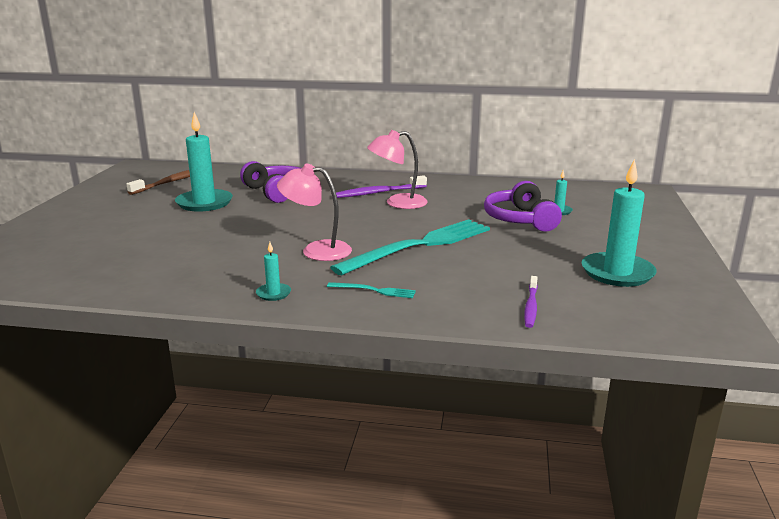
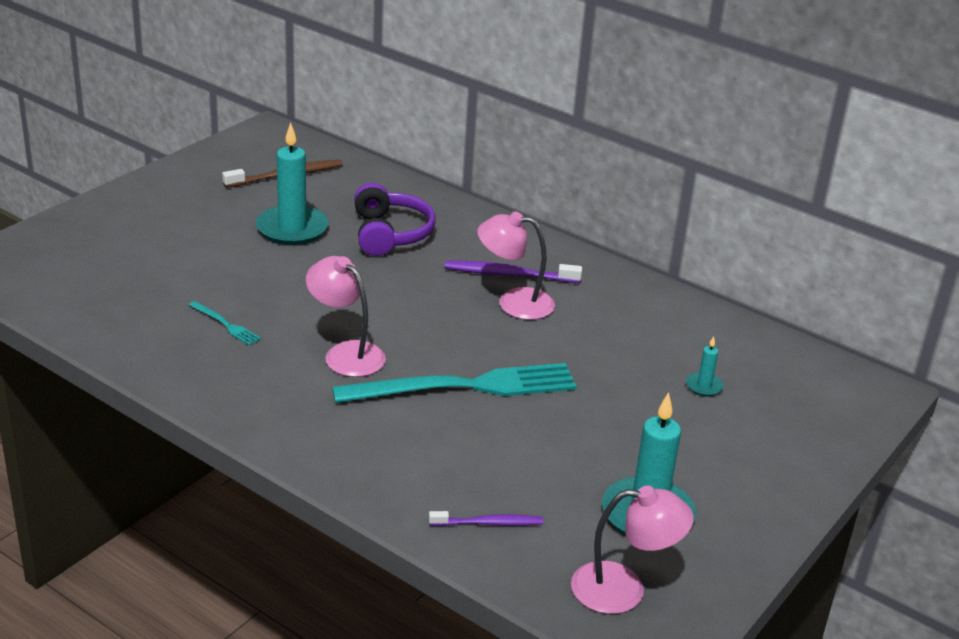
camera: 25 degrees right, 10 degrees up
turquoise candle [256,242,291,301] -> none
turquoise fork [327,282,416,298] -> turquoise fork moved to [189,301,261,346]
purple headphones [484,181,562,232] -> none
purple toothbrush [524,276,538,328] -> purple toothbrush turned 135 degrees counterclockwise [429,511,543,526]
none -> pink lamp [571,486,694,614]

